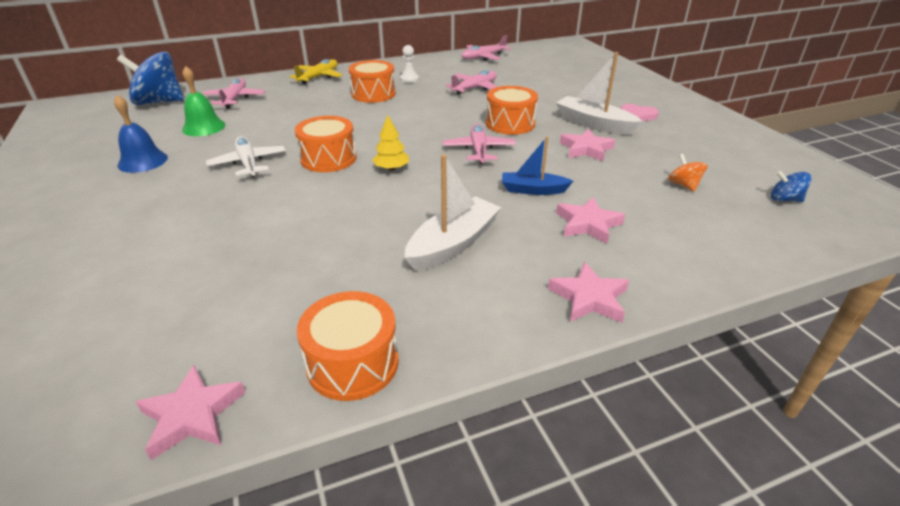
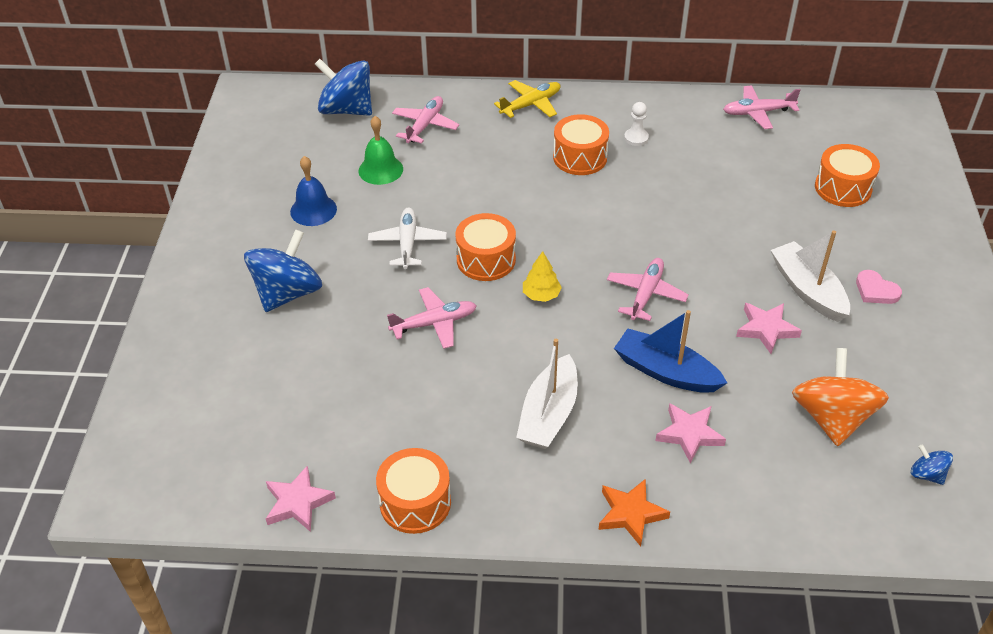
camera: 25 degrees right, 10 degrees up
white boat [405,154,501,271] -> white boat turned 135 degrees clockwise [516,339,578,449]
pink plane [445,70,497,95] -> pink plane moved to [387,287,477,349]
orange drum [486,86,538,135] -> orange drum moved to [815,144,880,207]
blue boat [502,137,573,195] -> blue boat [614,310,727,393], size x1.54
pink star [548,262,629,323] -> orange star [599,479,670,546]
orange spinning top [668,154,708,192] -> orange spinning top [792,348,889,446], size x2.16
none -> blue spinning top [244,229,322,312]

